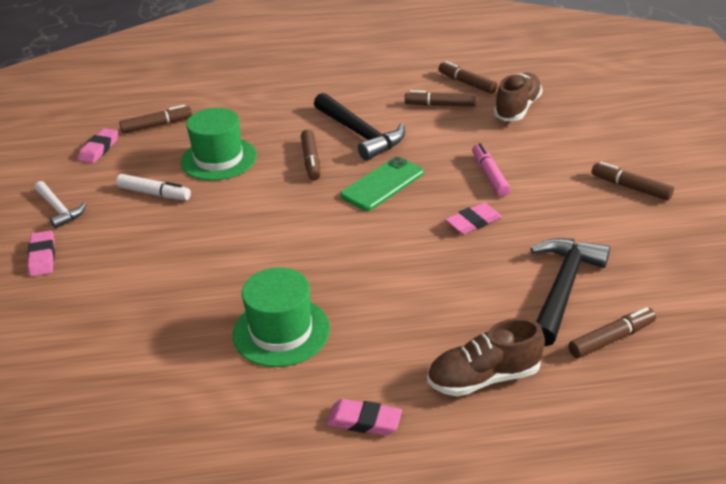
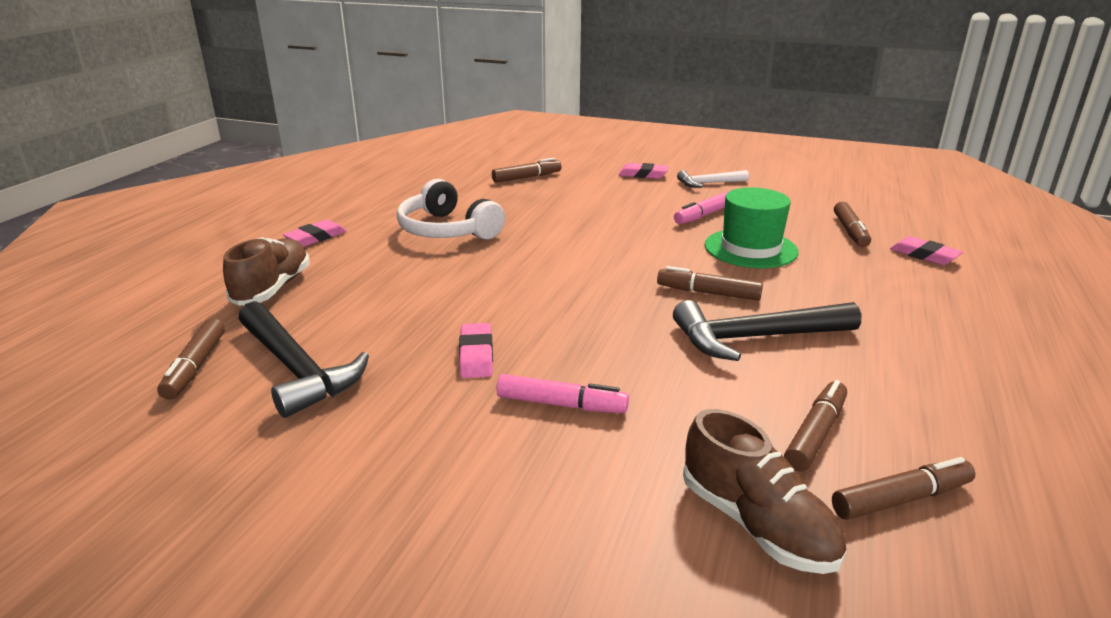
camera: 115 degrees right, 10 degrees down
pink eraser [78,128,118,163] -> pink eraser moved to [890,236,963,265]
white marker [116,174,191,200] -> pink marker [674,191,729,224]
green hat [232,267,330,367] -> white headphones [397,179,505,240]
green phone [340,157,424,211] -> none
brown marker [592,162,674,200] -> brown marker moved to [492,158,561,183]

